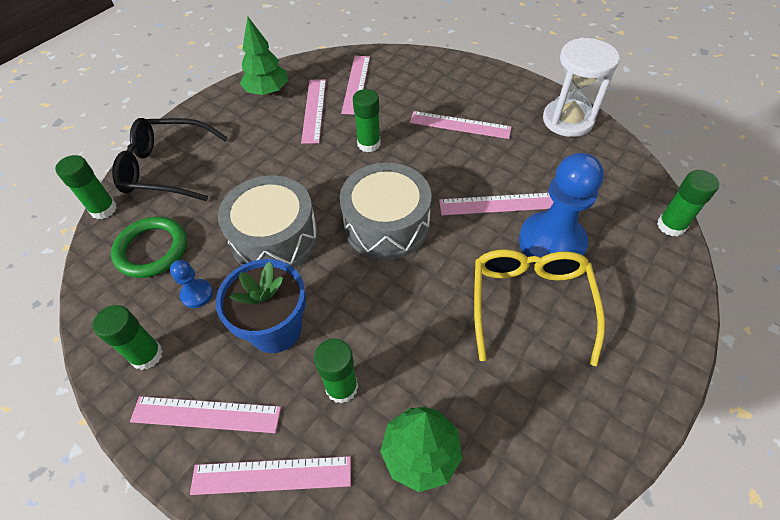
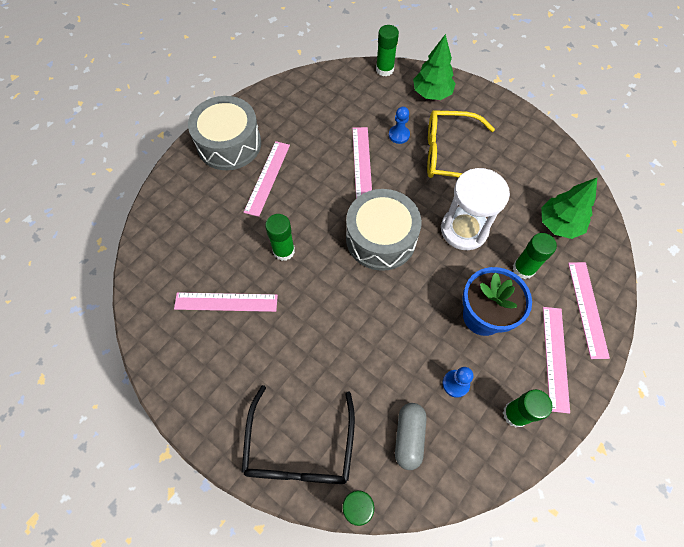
camera: 90 degrees left, 10 degrees up
green ring [111,217,187,278] -> grey capsule [395,403,427,470]
grey drum [218,175,318,268] -> grey drum moved to [188,96,261,170]
green tree [240,17,288,95] -> green tree moved to [413,34,456,100]
pink ruler [341,56,370,115] -> none
blue pawn [519,153,604,263] -> blue pawn [389,107,410,144], size x0.45
white hourglass [543,38,620,137] -> white hourglass moved to [441,168,510,250]

